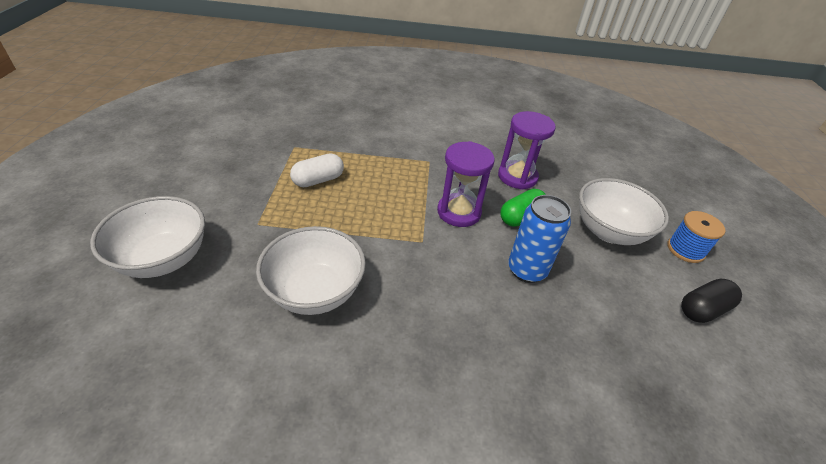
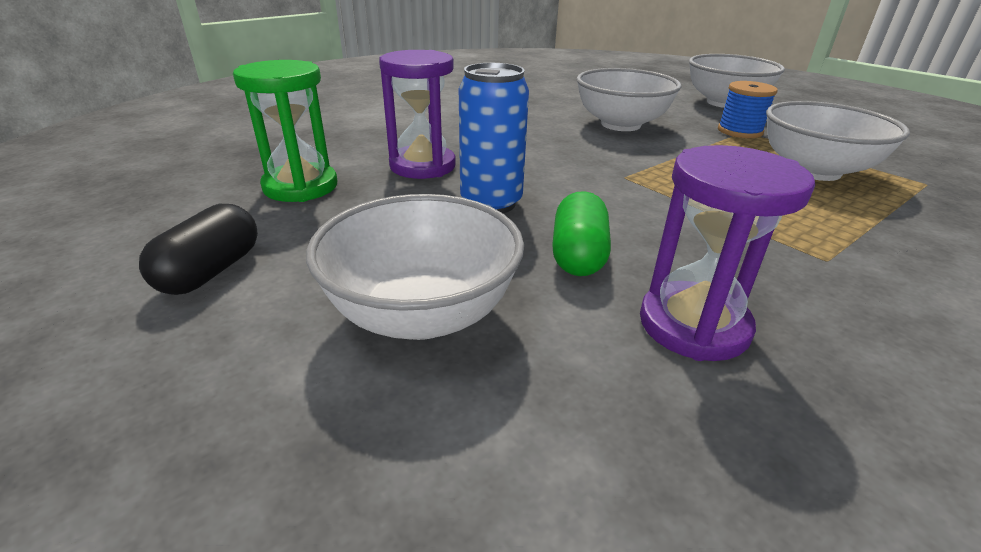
camera: 140 degrees right, 10 degrees down
white capsule [290,153,344,187] -> white bowl [766,101,910,181]
purple hourglass [437,141,495,227] -> purple hourglass moved to [379,50,456,179]
blue spool [668,211,725,263] -> blue spool moved to [718,81,778,138]
none -> green hourglass [233,60,337,202]

